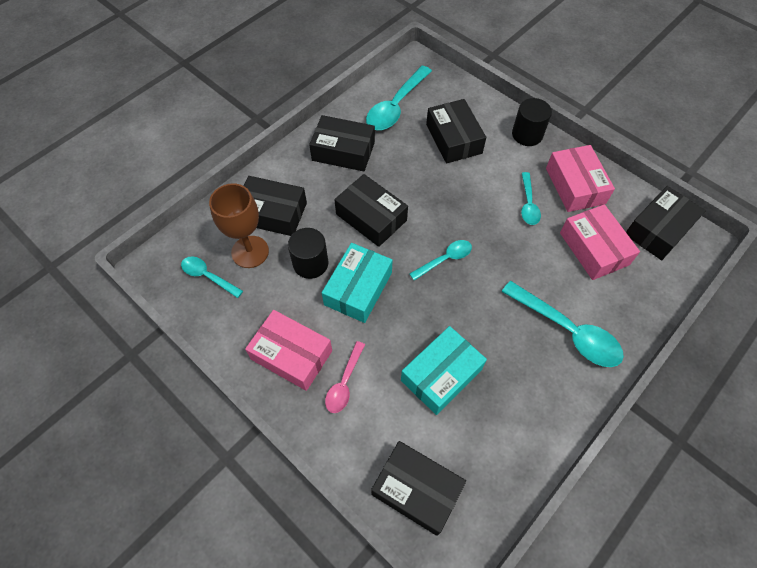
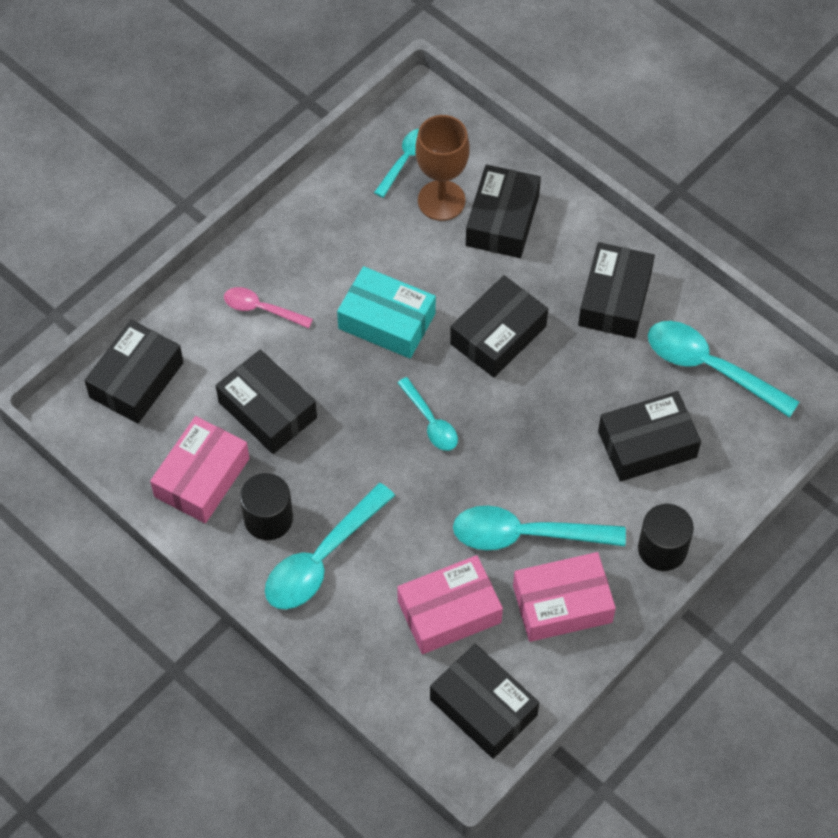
camera: 90 degrees right, 0 degrees up
pink box [245,310,332,391] -> pink box moved to [150,416,249,523]
black cylinder [288,228,328,279] -> black cylinder moved to [240,473,293,540]
turquoise box [401,326,487,415] -> black box [216,349,317,454]
turquoise spoon [521,172,541,225] -> turquoise spoon [453,506,626,550], size x1.75

